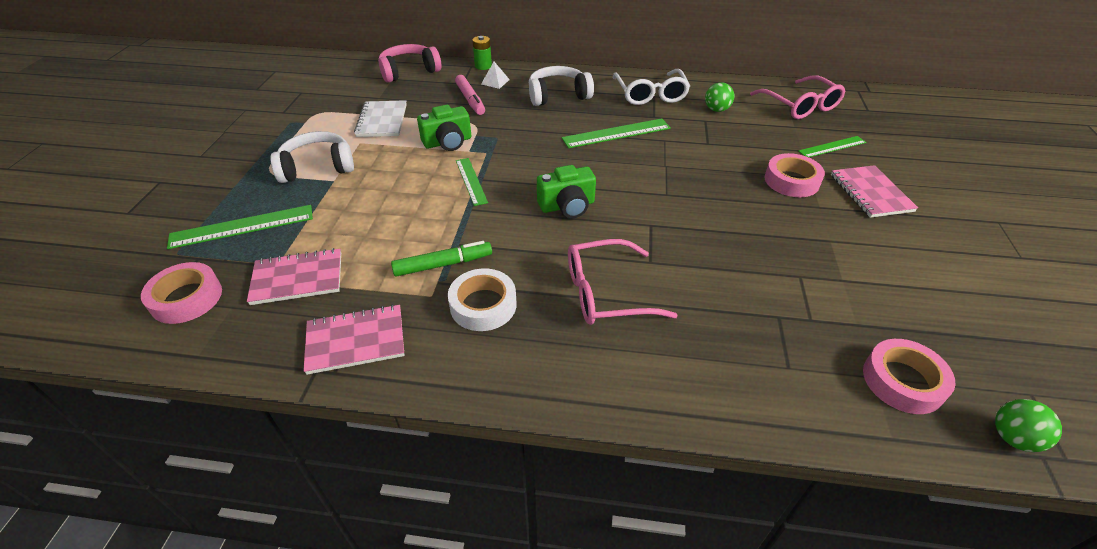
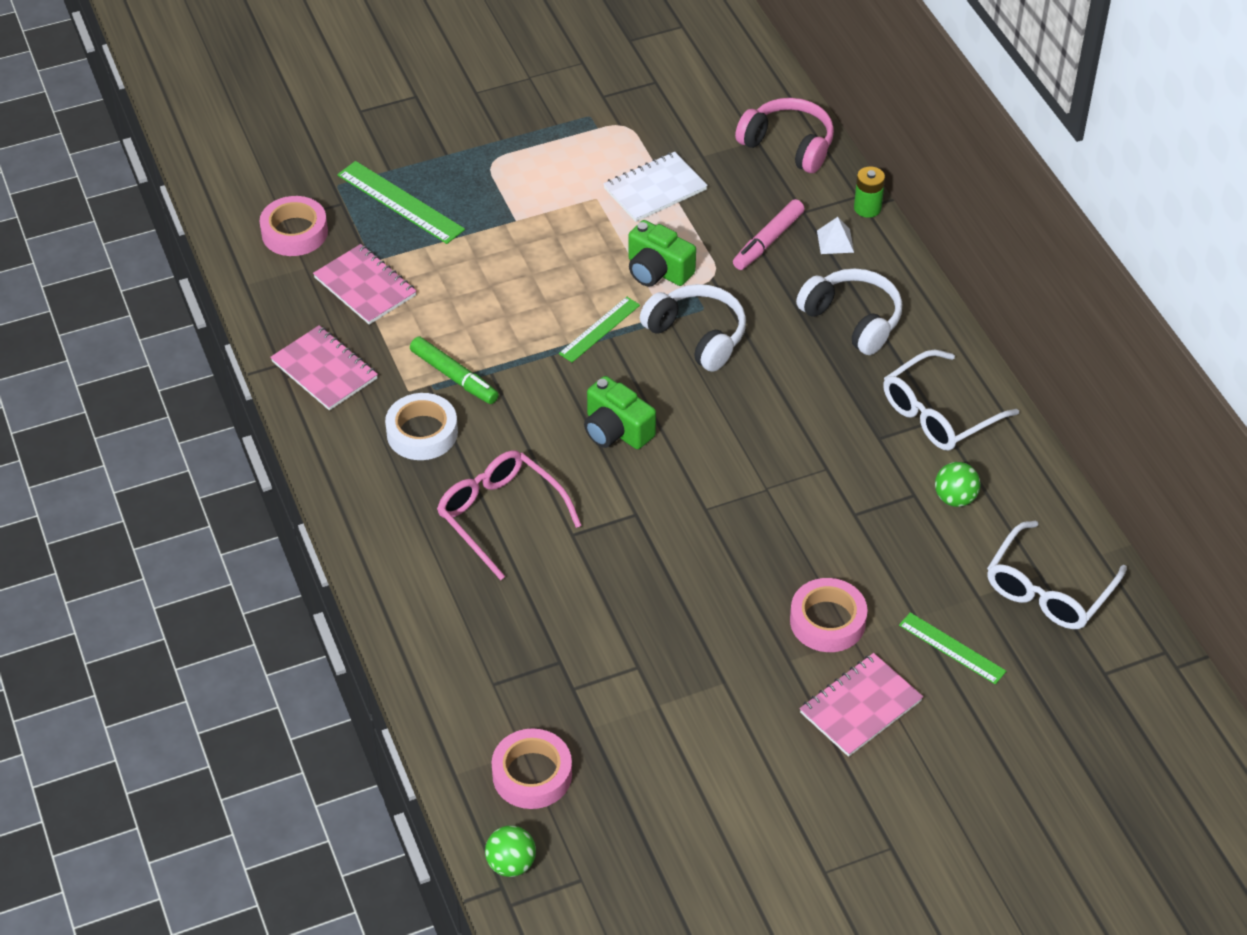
camera: 60 degrees right, 5 degrees up
white headphones [270,131,354,183] -> white headphones moved to [640,284,746,372]
green ruler [562,118,671,148] -> none
pink glasses [750,75,845,119] -> white glasses [987,521,1127,629]

